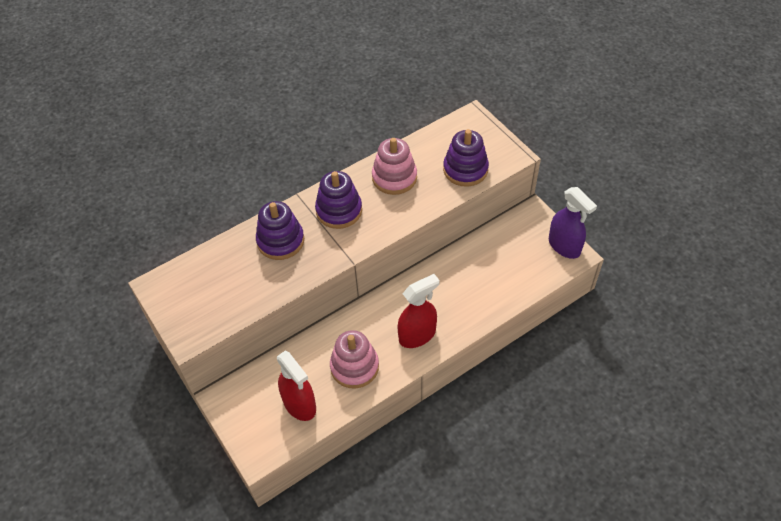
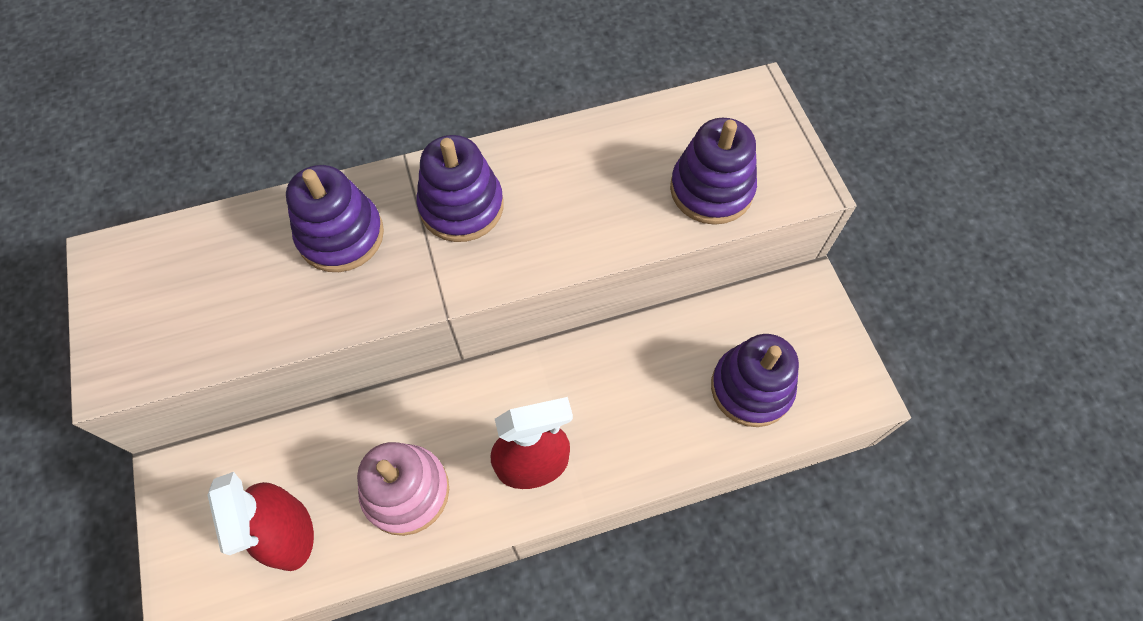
camera: 15 degrees right, 10 degrees up
pink stacking toy [372,138,417,195] -> none
purple spray bottle [549,187,597,259] -> none
none -> purple stacking toy [711,334,799,427]

